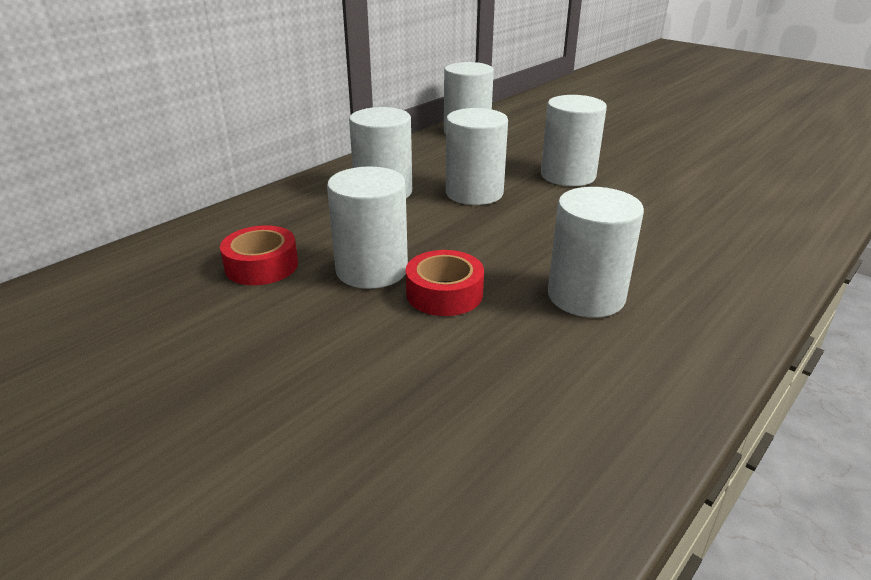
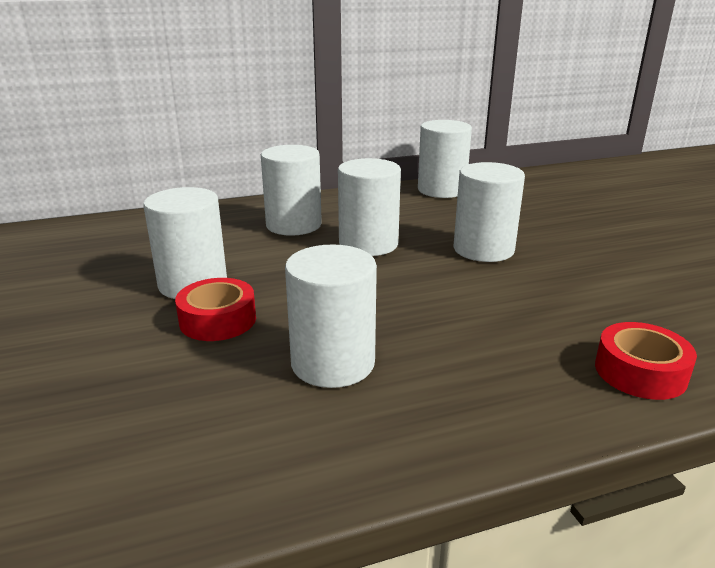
camera: 30 degrees right, 5 degrees down
red tape [220,225,298,285] -> red tape moved to [595,322,697,400]

